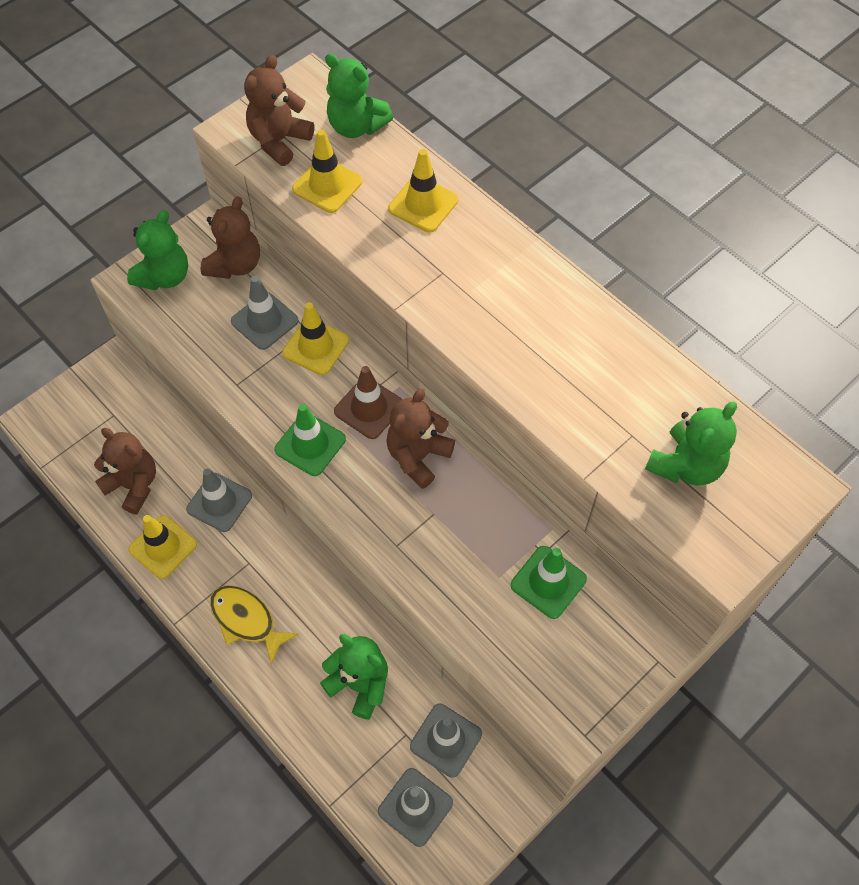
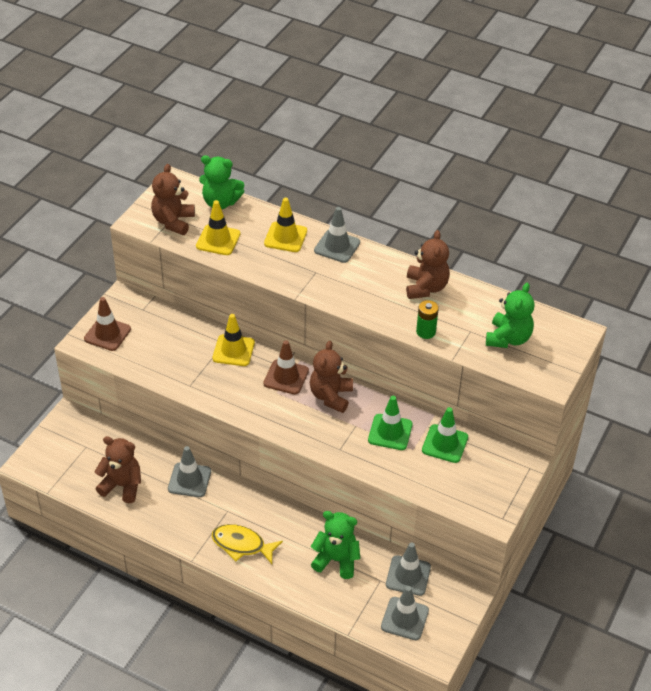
camera: 20 degrees left, 15 degrees down
green teddy bear [127,210,188,290] -> brown traffic cone [84,297,131,351]
yellow traffic cone [128,515,197,579] -> none
brown teddy bear [201,196,260,279] -> brown teddy bear moved to [406,230,450,299]
grey traffic cone [231,276,299,350] -> grey traffic cone moved to [314,207,360,263]
green traffic cone [274,404,346,476] -> green traffic cone moved to [368,396,413,450]
none -> green battery [416,300,439,339]

